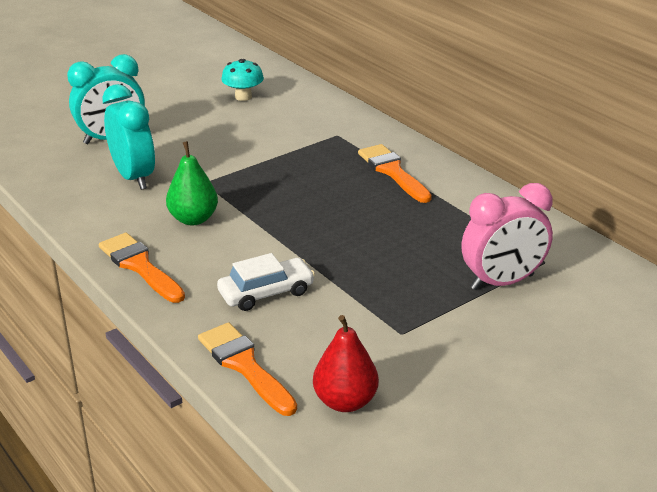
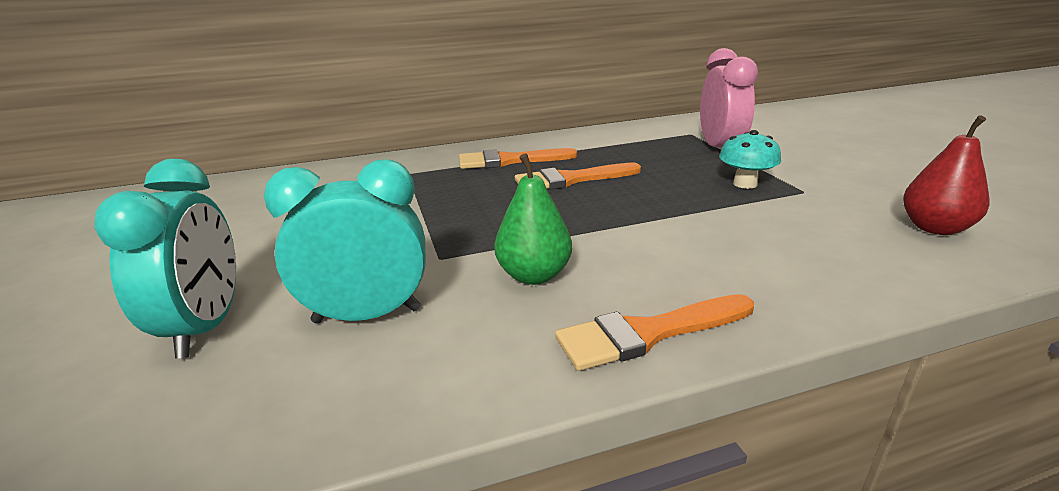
camera: 70 degrees left, 5 degrees down
orange brush [198,322,297,416] -> orange brush moved to [515,162,641,190]
white car [217,253,315,311] -> none
turquoise mushroom [221,59,264,101] -> turquoise mushroom moved to [719,130,781,189]

